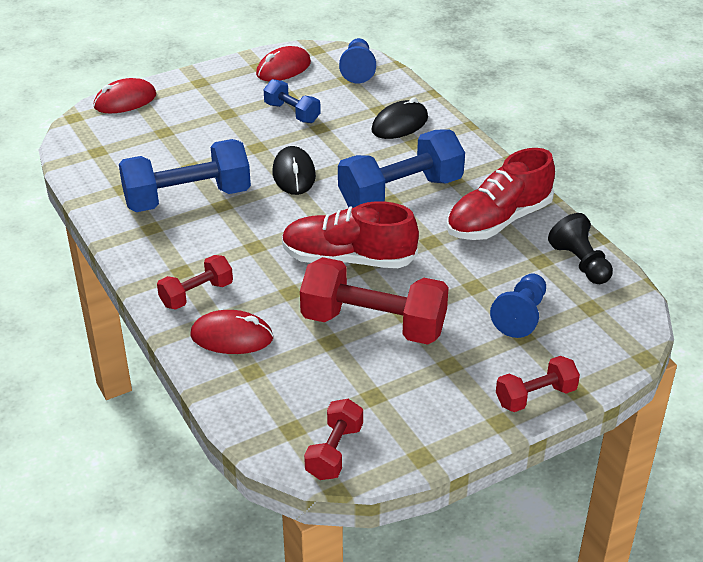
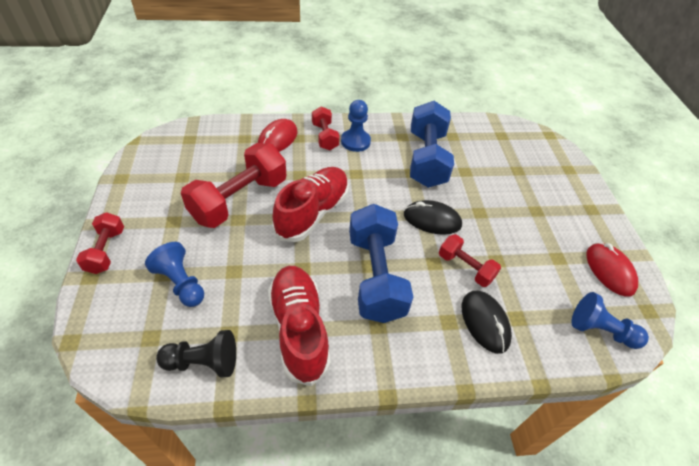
camera: 110 degrees right, 10 degrees up
red mouse [93,78,157,113] -> none
blue dumbbell [264,79,321,123] -> none
red dumbbell [304,399,363,480] -> red dumbbell moved to [439,234,501,287]
none -> blue pawn [341,100,371,152]

